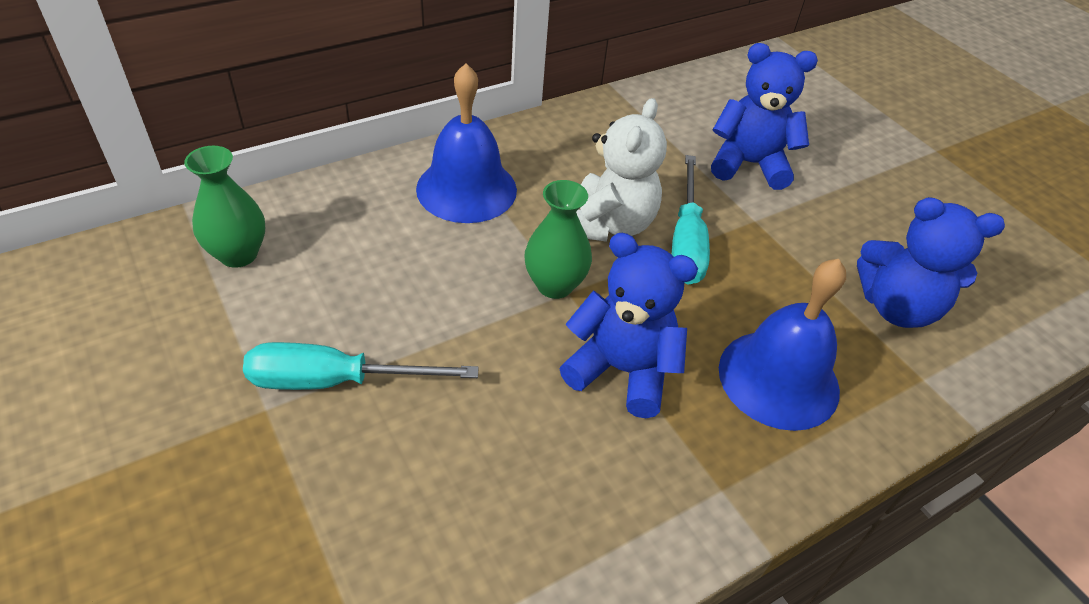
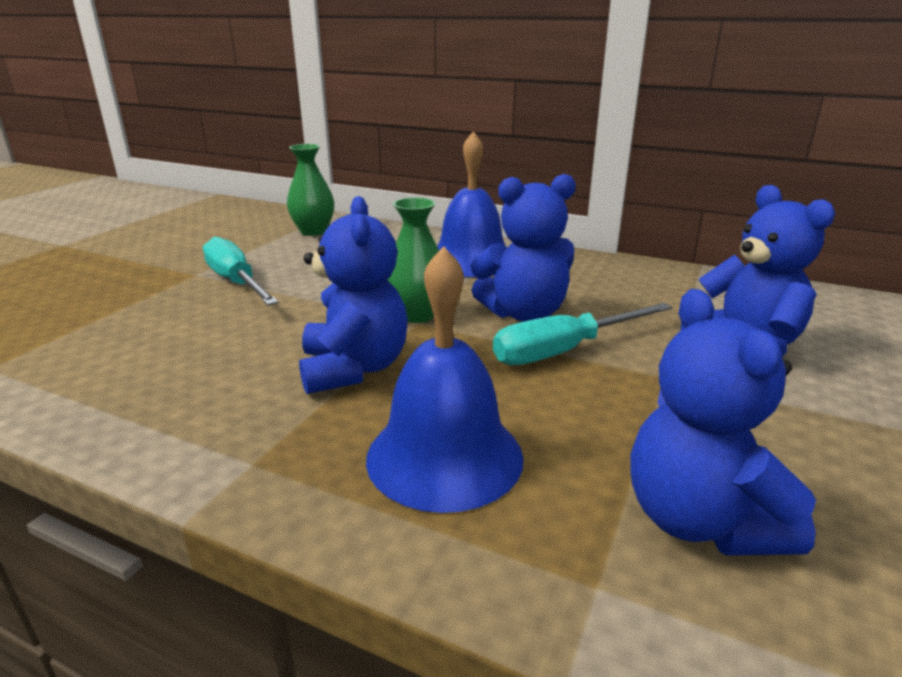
camera: 60 degrees right, 20 degrees down
white teddy bear [576,98,667,242] -> blue teddy bear [470,174,576,322]

